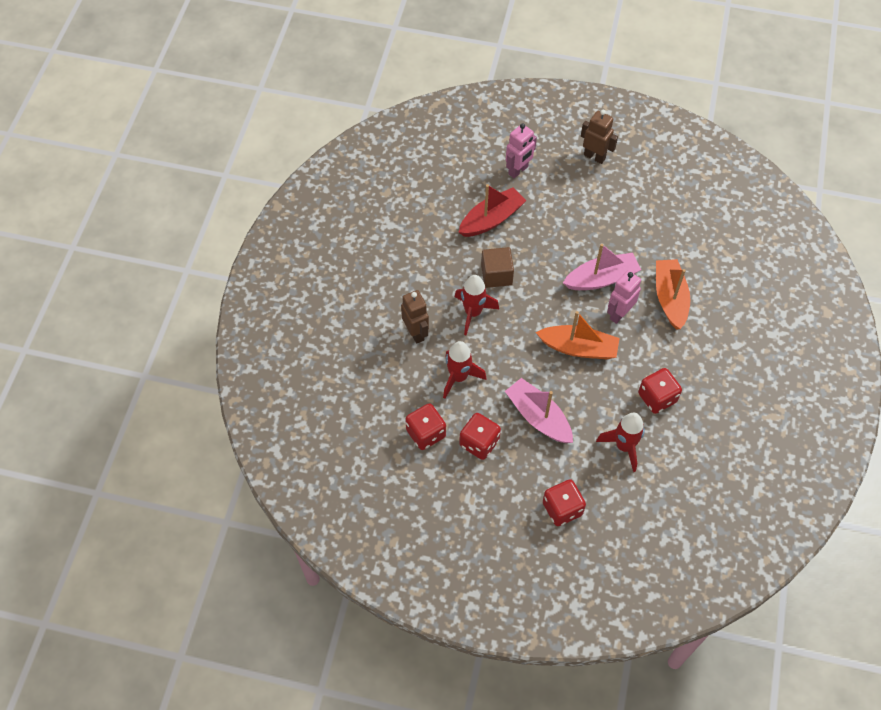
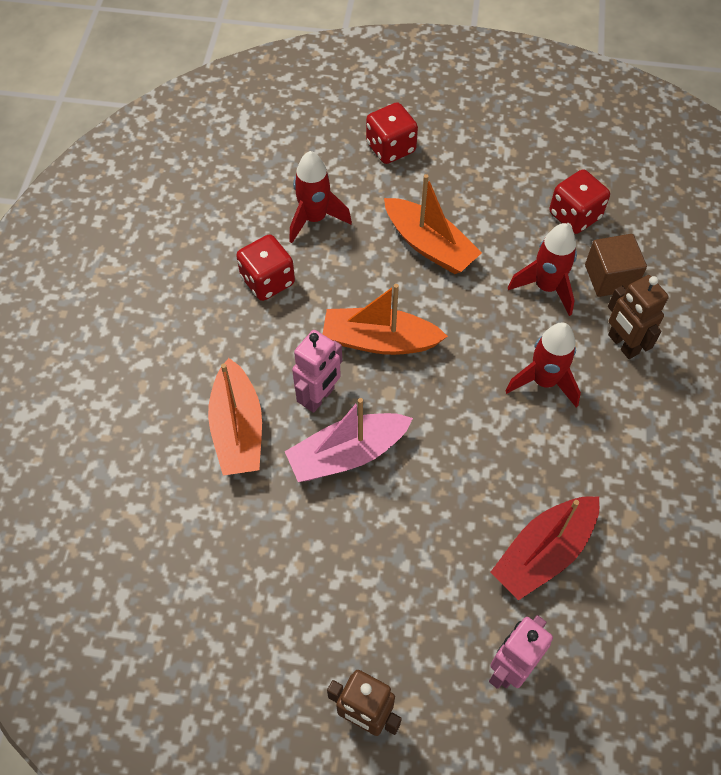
camera: 175 degrees right, 0 degrees up
red dice [459,413,501,460] -> none
brown cube [481,247,514,288] -> brown cube moved to [585,234,647,297]
pink boat [505,378,573,443] -> orange boat [384,174,482,274]

